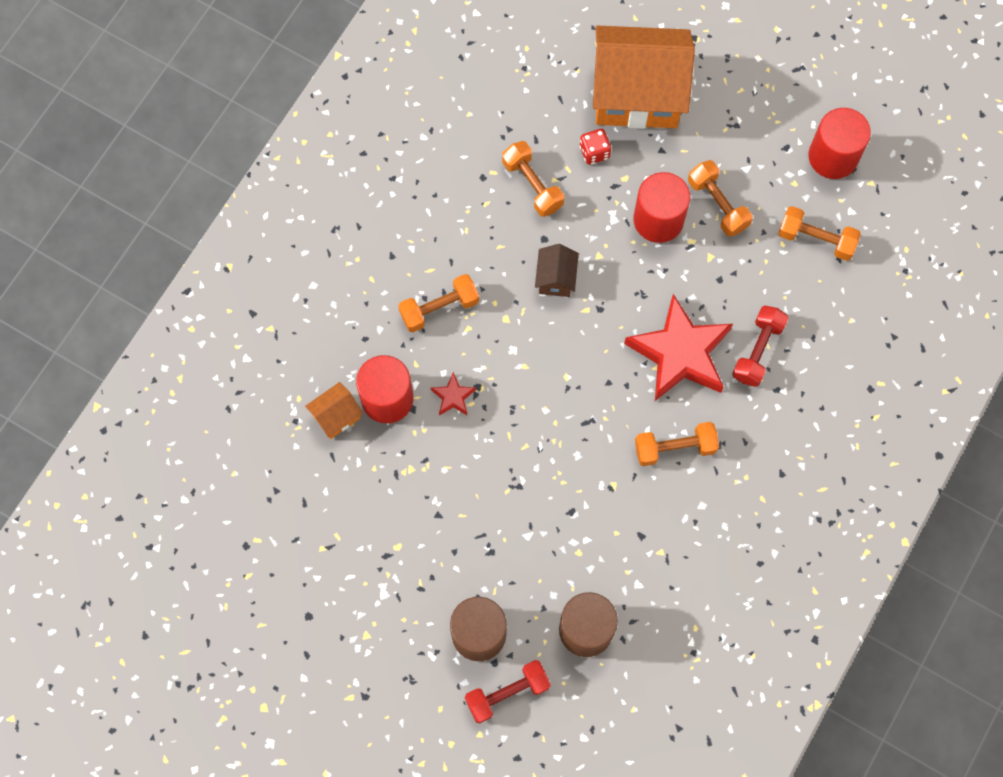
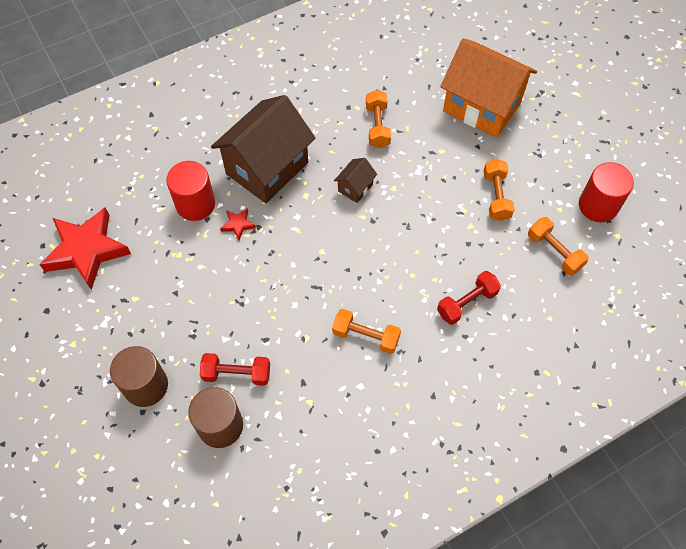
camera: 30 degrees right, 10 degrees down
orange house [305,382,363,439] -> none
orange dumbbell [398,274,479,332] -> brown house [211,95,315,203]
red dumbbell [465,660,551,723] -> red dumbbell moved to [200,353,270,386]
red dice [580,129,611,165] -> none
red star [624,294,733,401] -> red star moved to [39,207,131,290]
red cylinder [633,172,690,243] -> none

